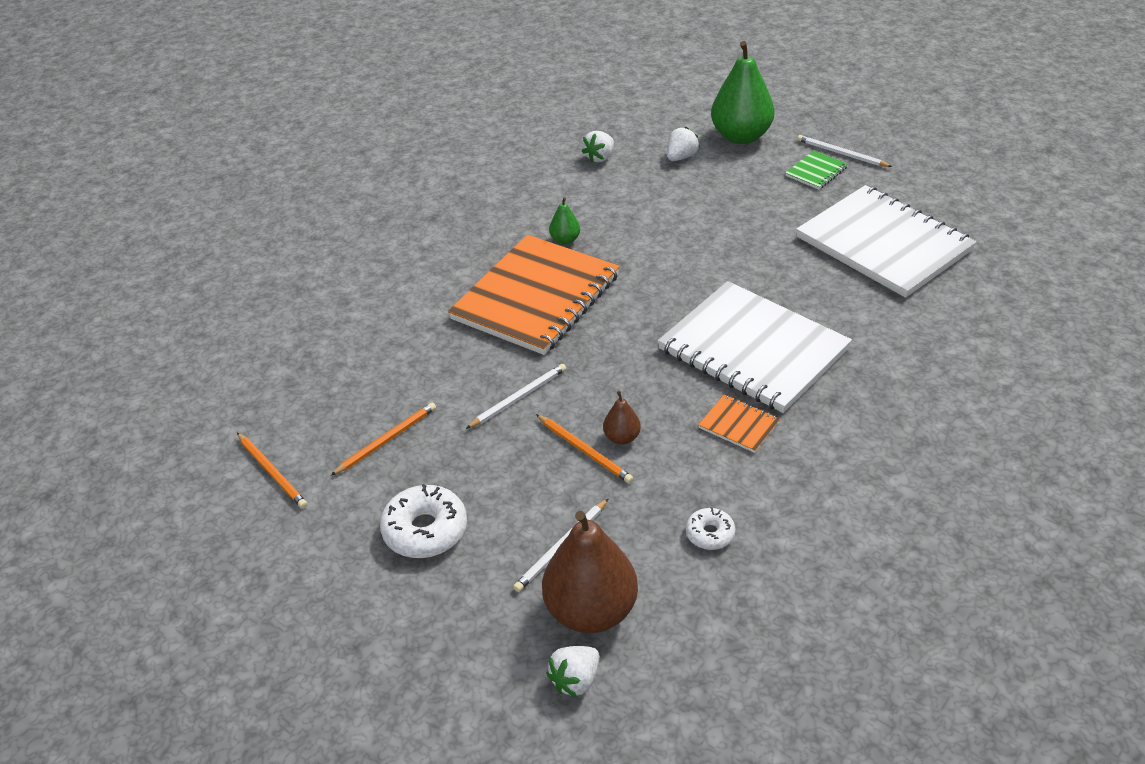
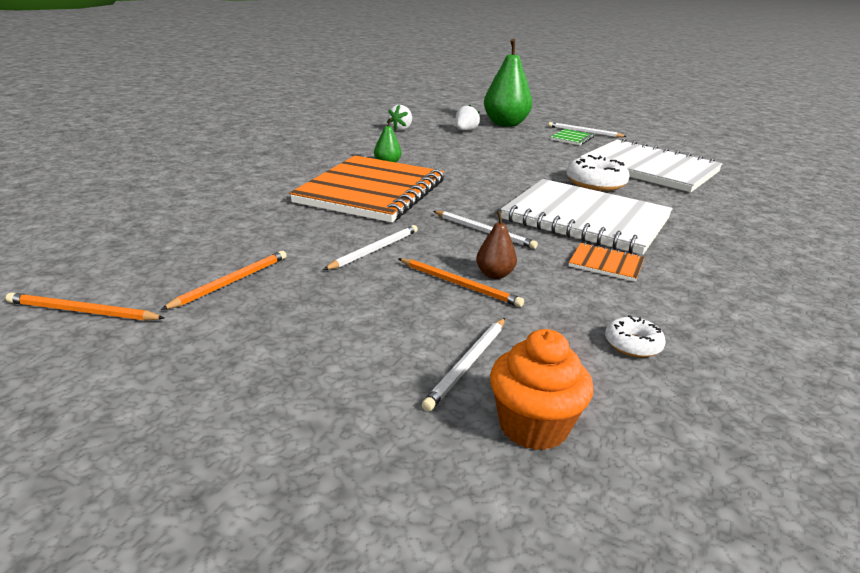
camera: 15 degrees left, 15 degrees down
orange pencil [237,433,308,509] -> orange pencil turned 150 degrees clockwise [6,293,165,321]
white donut [380,484,467,558] -> white donut moved to [566,155,630,191]
brown pear [542,511,638,633] -> orange cupcake [490,329,593,450]
white strawberry [546,646,600,698] -> none
none -> white pencil [433,211,538,249]

